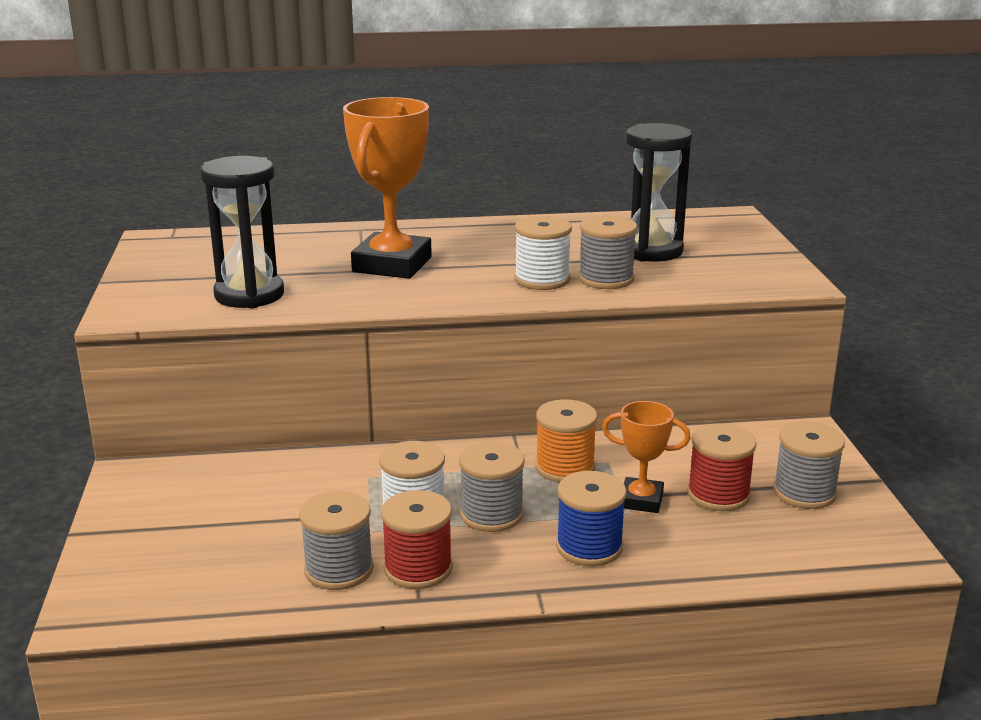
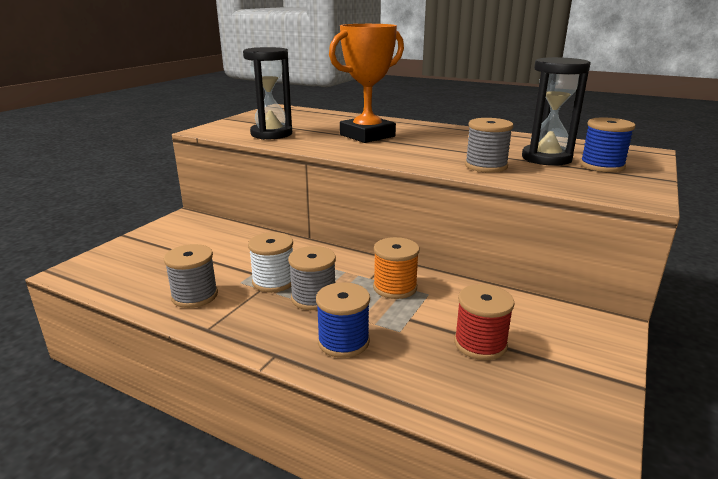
camera: 35 degrees right, 0 degrees up
red spool [381,490,453,589] -> none
white spool [514,216,572,290] -> none
orange trophy [602,401,691,513] -> none
grey spool [773,422,845,509] -> none
none -> blue spool [580,117,635,172]

